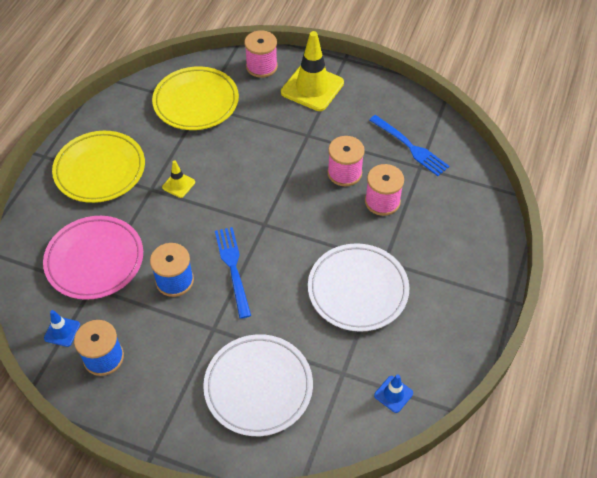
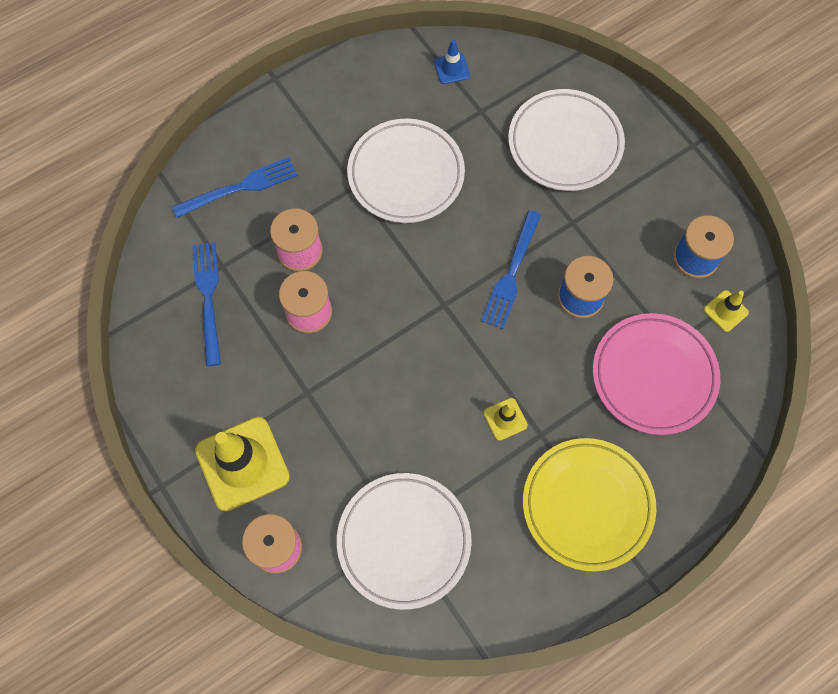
camera: 145 degrees left, 15 degrees up
blue traffic cone [44,310,80,347] -> yellow traffic cone [704,290,749,332]
yellow plate [152,66,239,130] -> white plate [337,473,472,610]
none -> blue fork [172,157,297,218]

